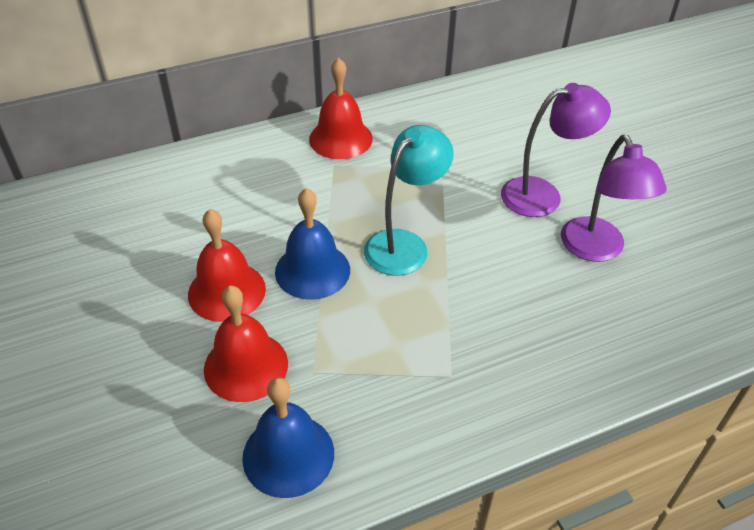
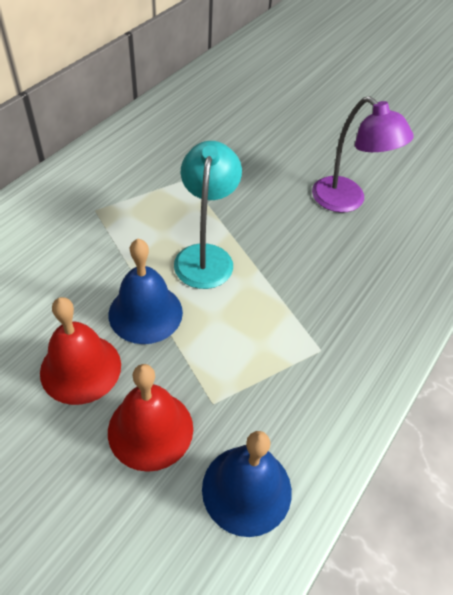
camera: 35 degrees left, 5 degrees up
red bell [309,58,373,159] -> none
purple lamp [501,83,611,217] -> none

